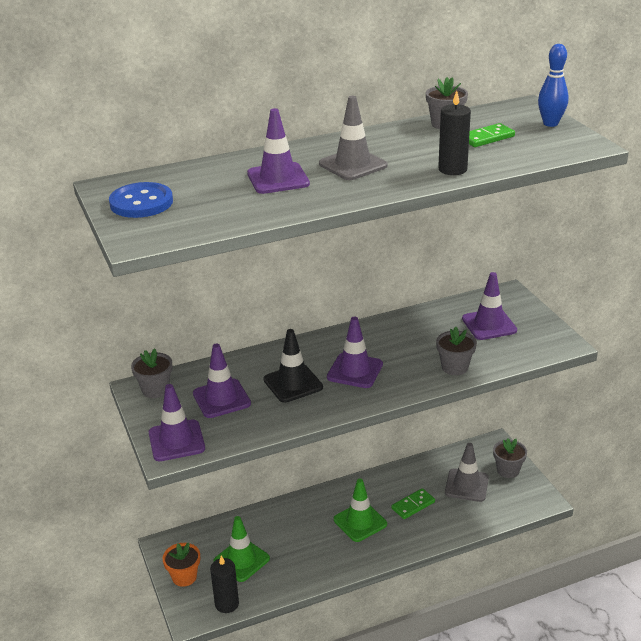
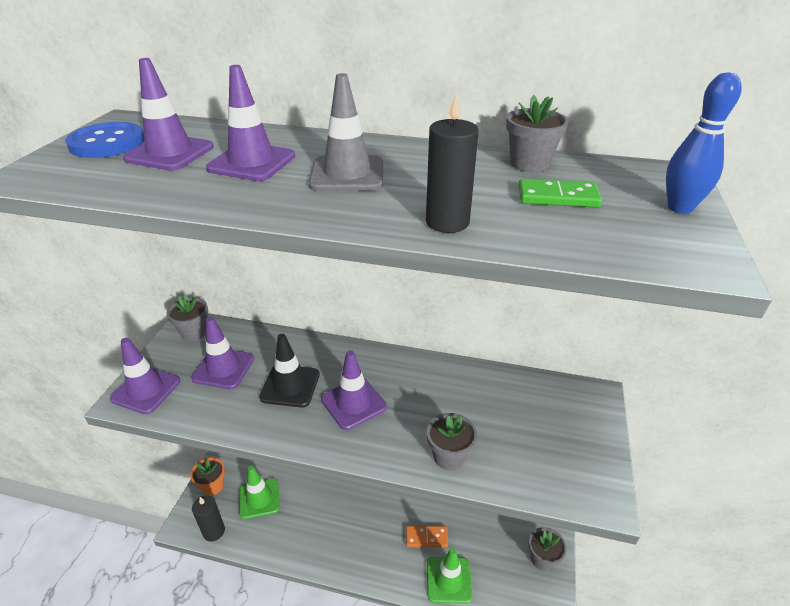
camera: 35 degrees right, 5 degrees up
green traffic cone [334,479,387,542] -> green traffic cone moved to [427,548,472,604]
green domino [391,488,435,519] -> orange domino [406,526,448,548]
grey traffic cone [445,443,489,502] -> none
purple traffic cone [462,272,517,340] -> purple traffic cone moved to [123,58,214,171]

